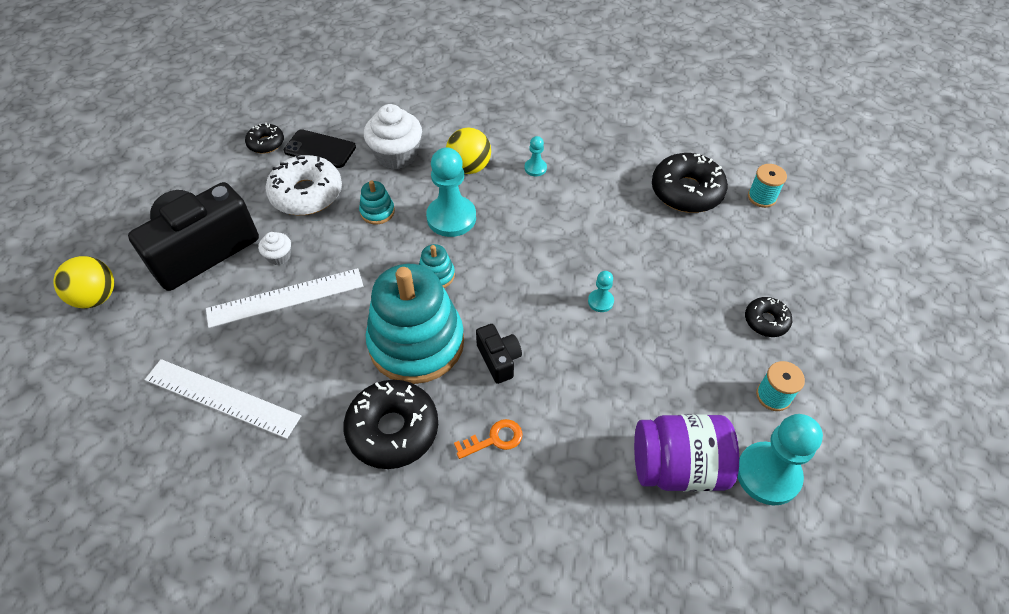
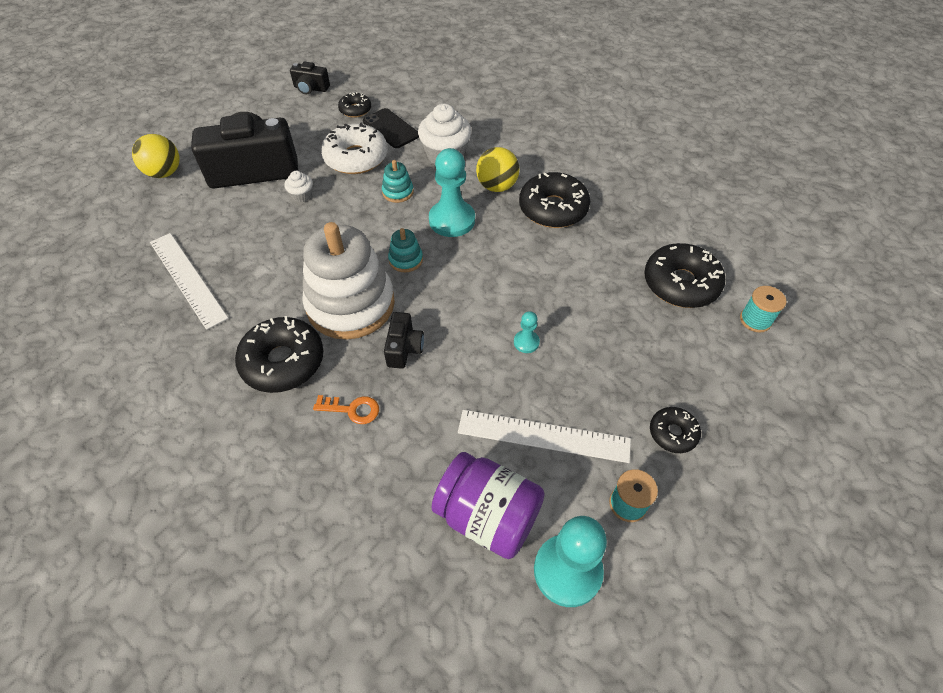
camera: 30 degrees right, 0 degrees up
white ruler [206,268,363,328] -> white ruler moved to [458,410,631,463]
turquoise stacking toy [366,264,464,384] -> white stacking toy [302,222,395,340]
turquoise pawn [525,136,547,176] -> black donut [519,172,590,228]
none -> black camera [290,62,330,94]

